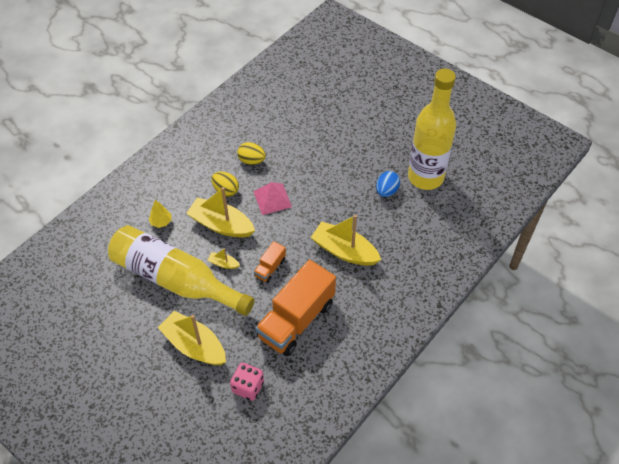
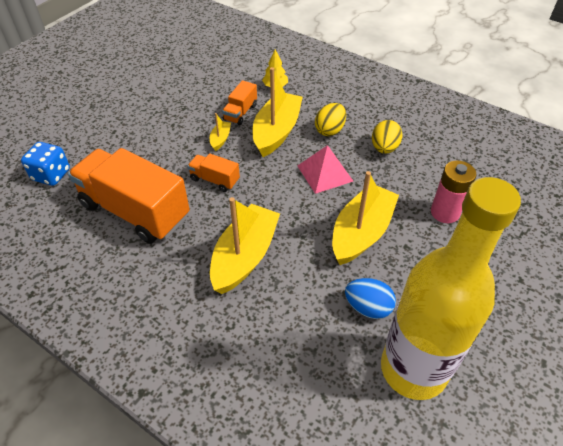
camera: 85 degrees right, 5 degrees down
yellow bottle [108,225,255,316] -> none
yellow boat [158,311,226,365] -> yellow boat moved to [332,171,399,265]
pink dice [230,363,264,401] -> blue dice [21,142,70,186]
none -> orange truck [222,80,257,125]
none -> pink battery [431,161,477,223]

